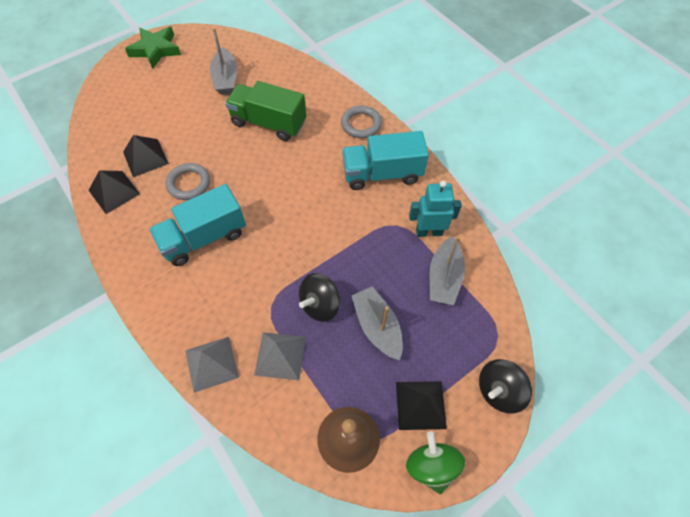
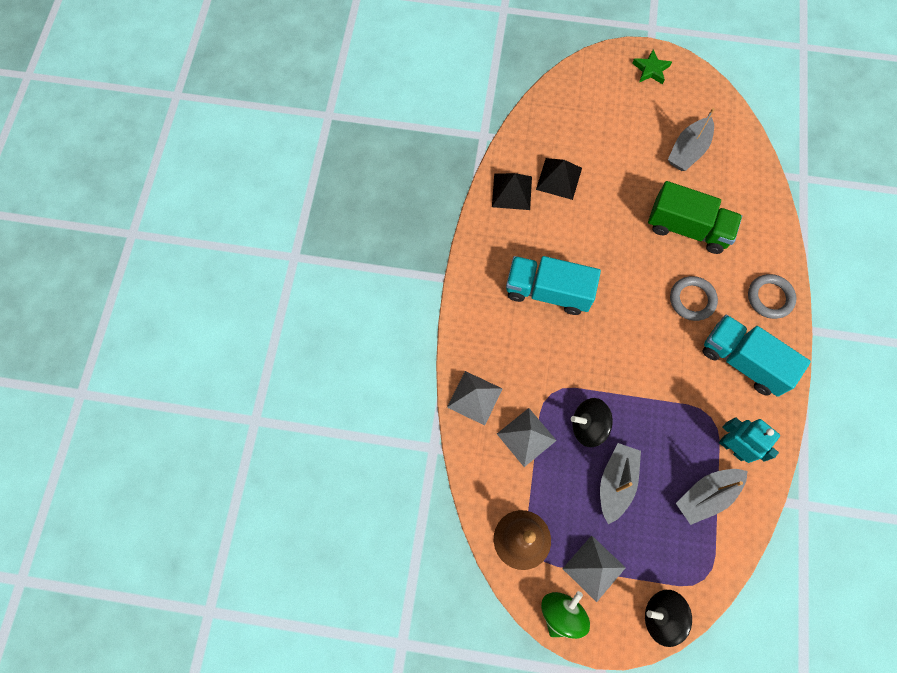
camera: 45 degrees right, 10 degrees up
green star [125,26,181,69] -> green star [632,49,672,84], size x0.64
grey ring [166,163,210,200] -> grey ring moved to [670,276,718,321]
green truck [225,81,306,141] -> green truck turned 135 degrees clockwise [648,181,742,254]
black pyramid [396,381,447,430] -> grey pyramid [563,535,626,602]

